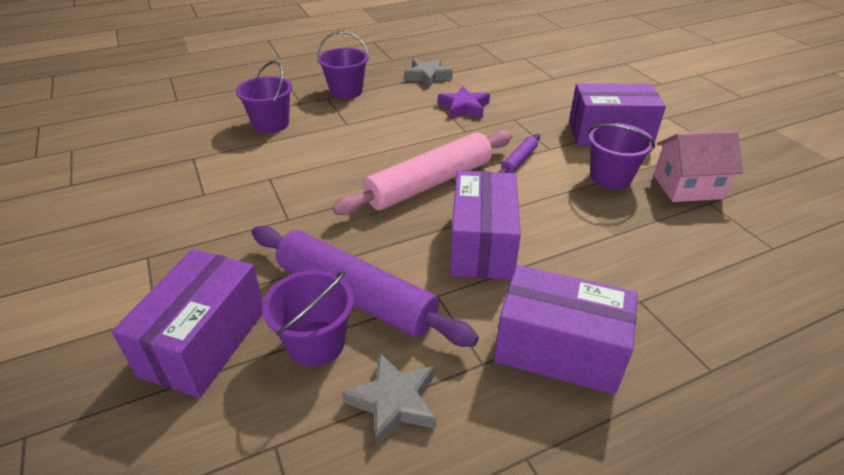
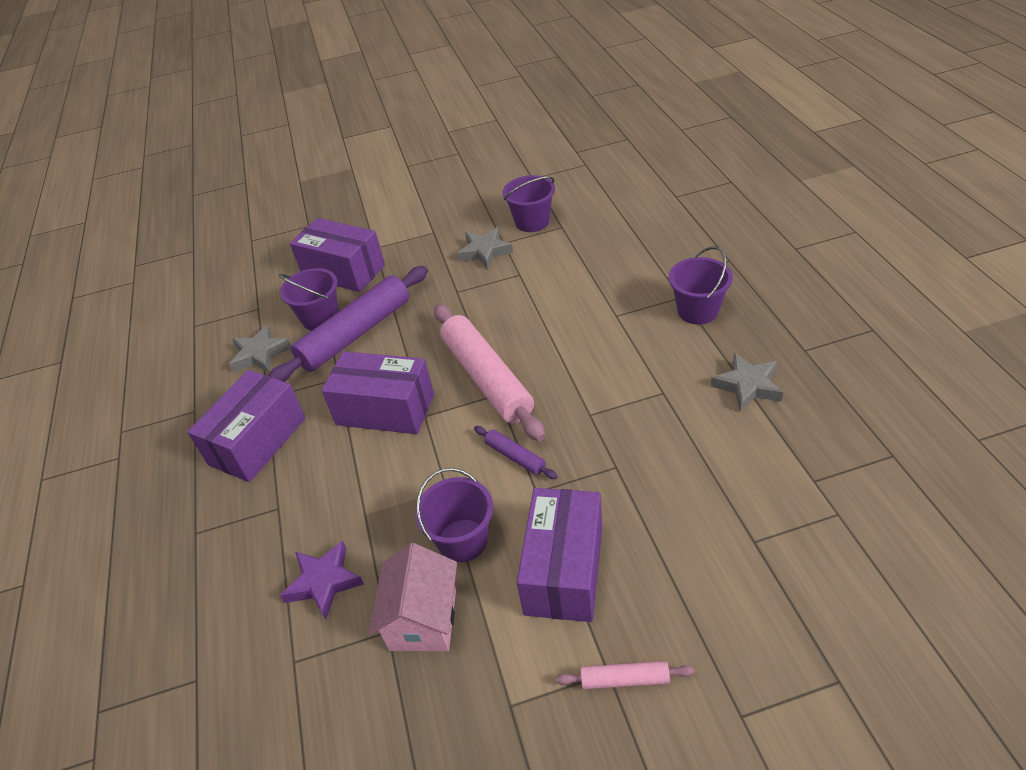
camera: 105 degrees right, 5 degrees up
purple bucket [236,61,292,133] -> purple bucket moved to [502,175,555,232]
purple star [438,86,490,119] -> purple star moved to [280,541,364,620]
none -> grey star [457,227,513,269]
none -> pink rolling pin [556,661,694,689]

